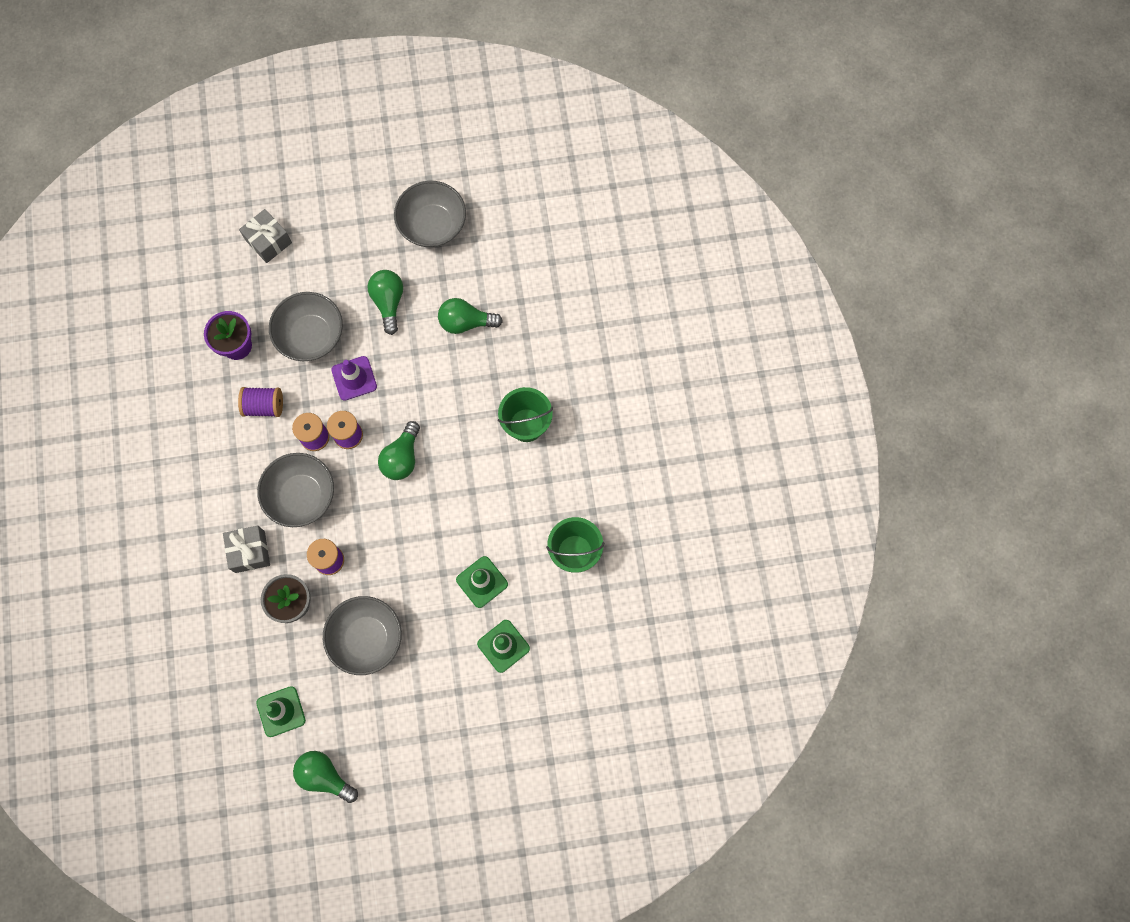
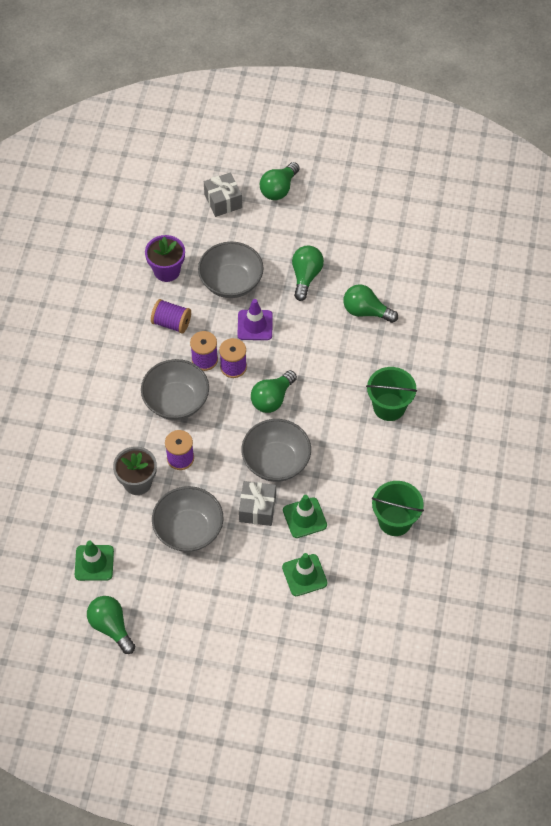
camera: 20 degrees right, 15 degrees down
grey gift [223,526,270,573] -> grey gift moved to [239,481,276,526]
grey bowl [394,181,466,248] -> grey bowl moved to [241,419,311,482]
none -> green light bulb [260,162,300,200]

